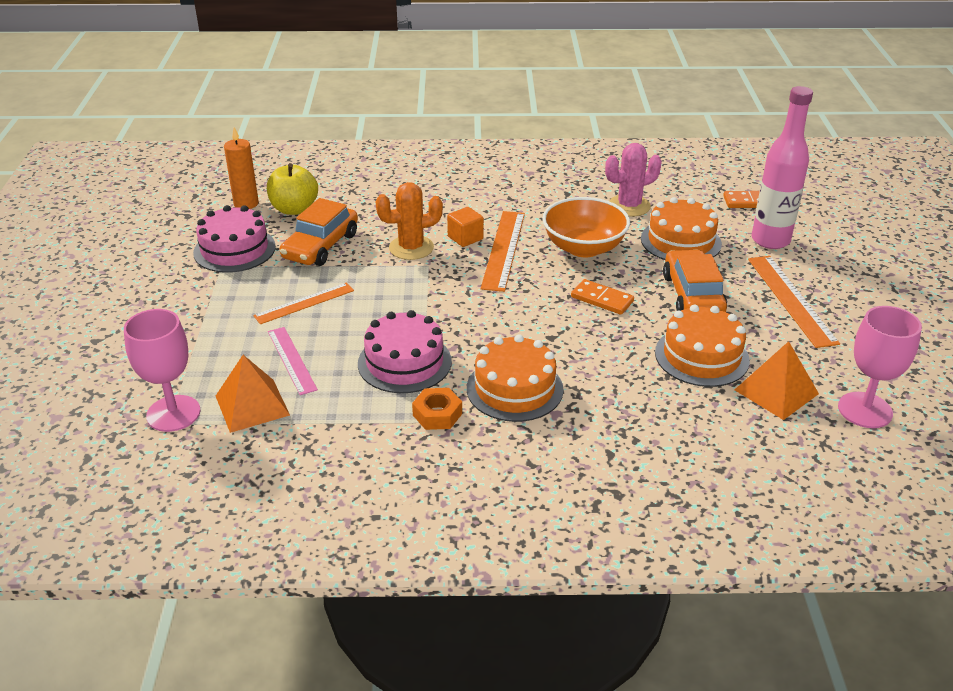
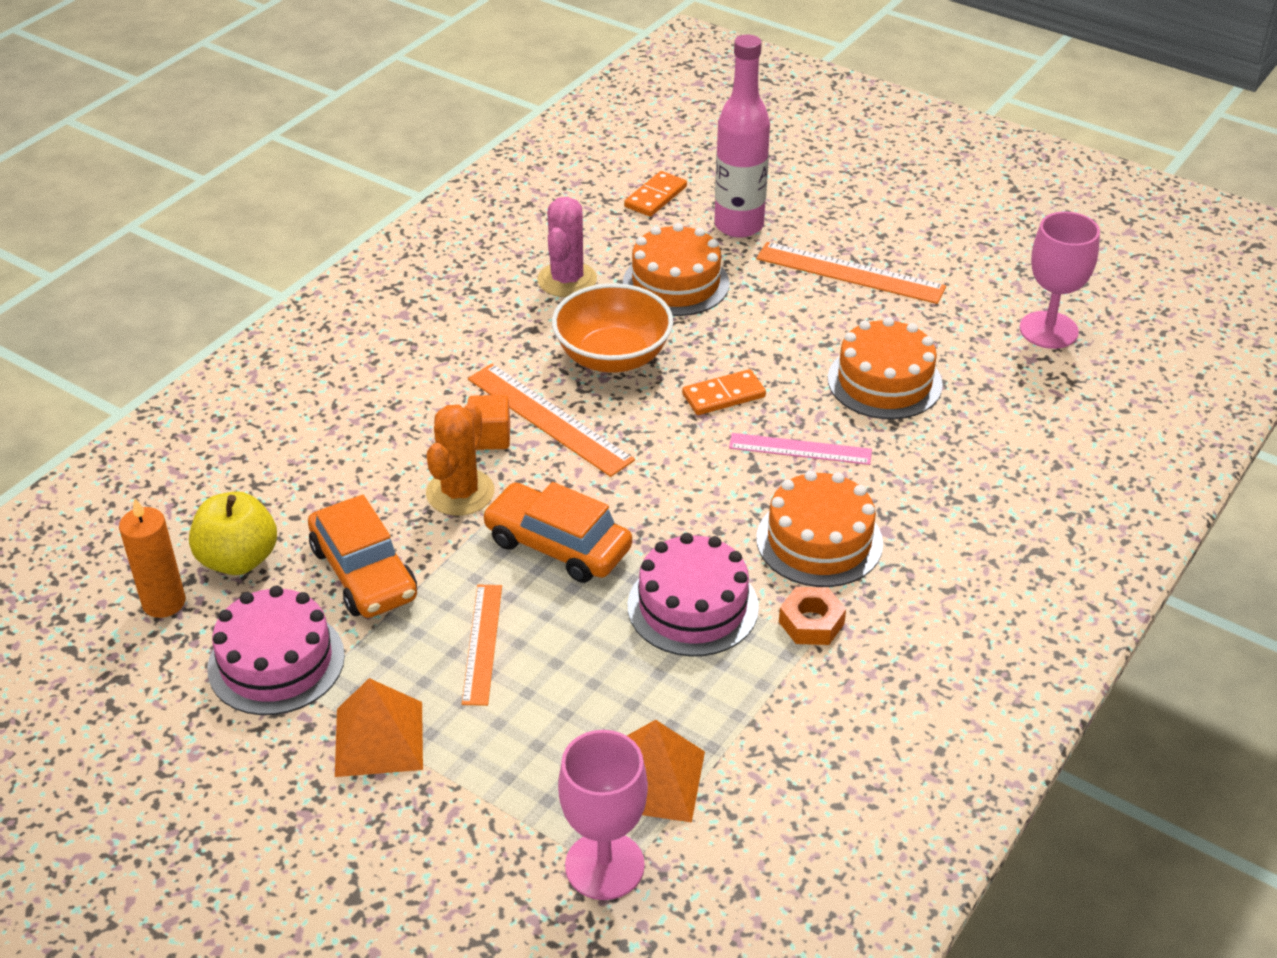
camera: 55 degrees left, 5 degrees up
pink ruler [268,327,318,395] -> pink ruler moved to [729,433,872,465]
orange car [663,250,727,312] -> orange car moved to [482,482,632,583]
orange pyramid [735,341,819,420] -> orange pyramid moved to [335,678,423,777]

